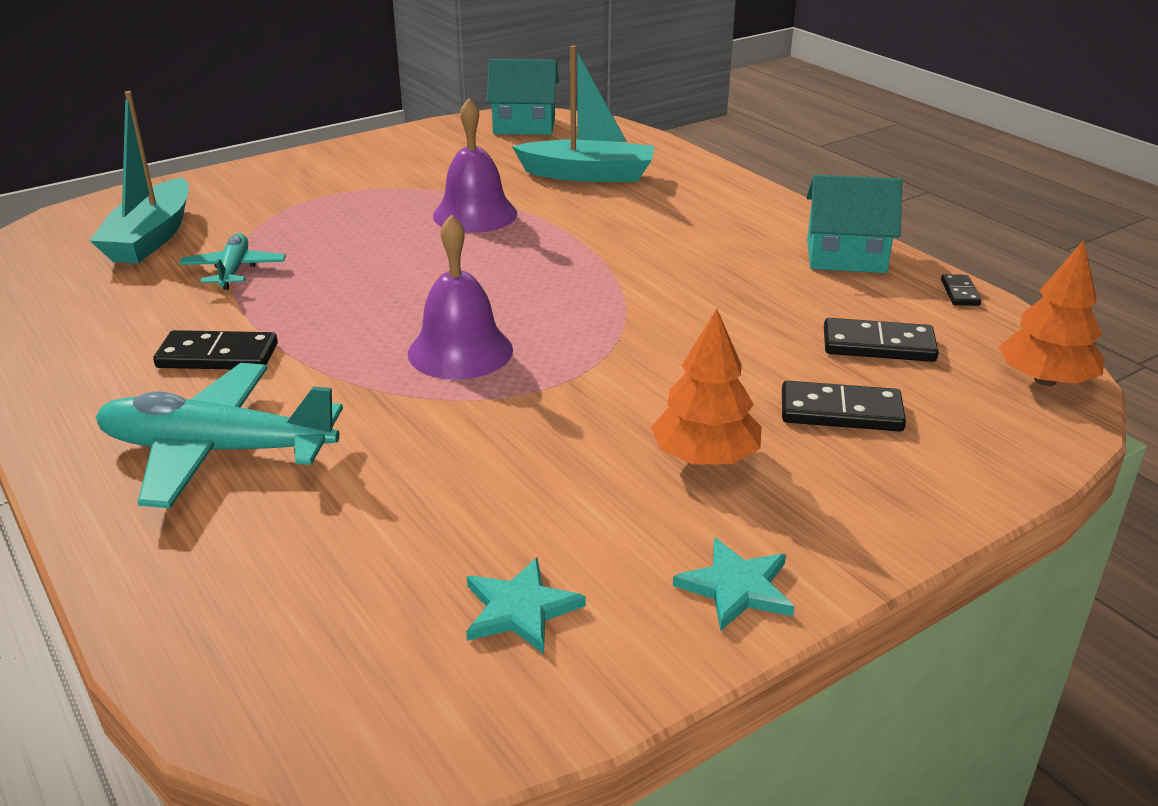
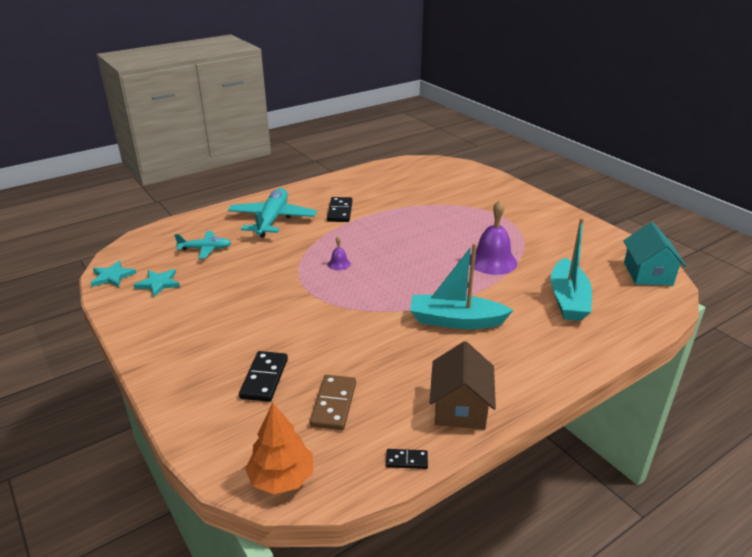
camera: 90 degrees right, 0 degrees up
turquoise boat [89,91,189,263] -> turquoise boat moved to [410,243,514,329]
turquoise plane [179,233,286,290] -> turquoise plane moved to [174,231,231,259]
purple bell [408,215,513,380] -> purple bell [328,236,351,270], size x0.47
orange tree [651,309,762,465] -> none
turquoise star [673,538,795,631] -> turquoise star moved to [91,261,136,287]
turquoise house [806,174,902,273] -> brown house [430,341,496,429]
black domino [824,318,939,362] -> brown domino [310,375,356,430]

